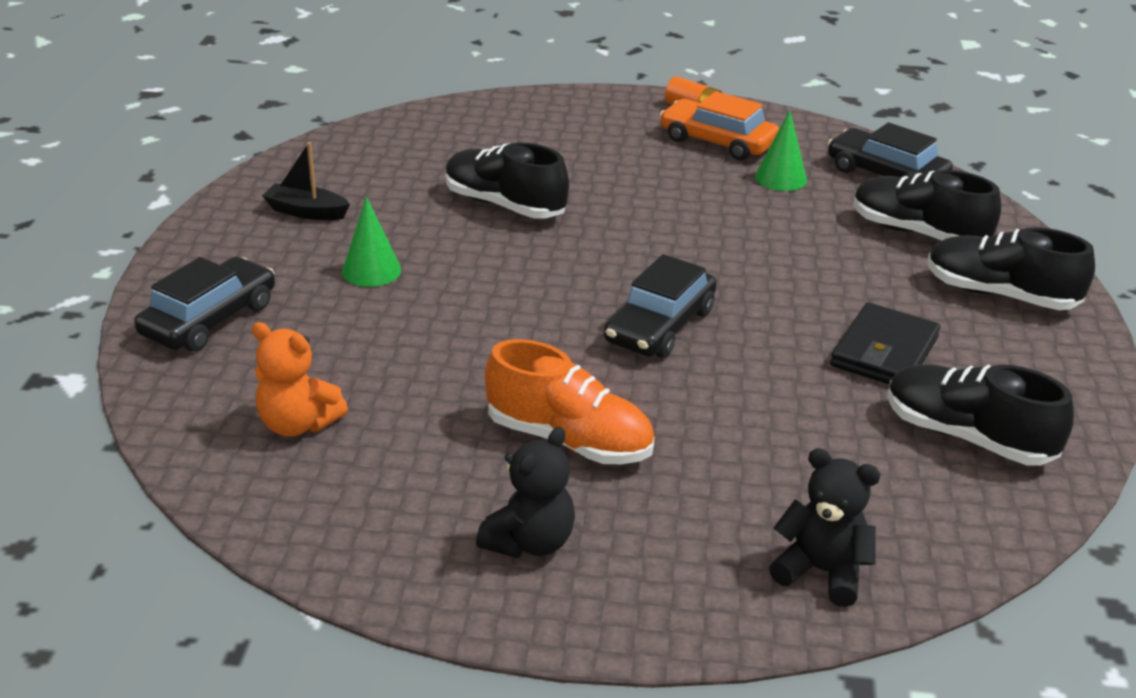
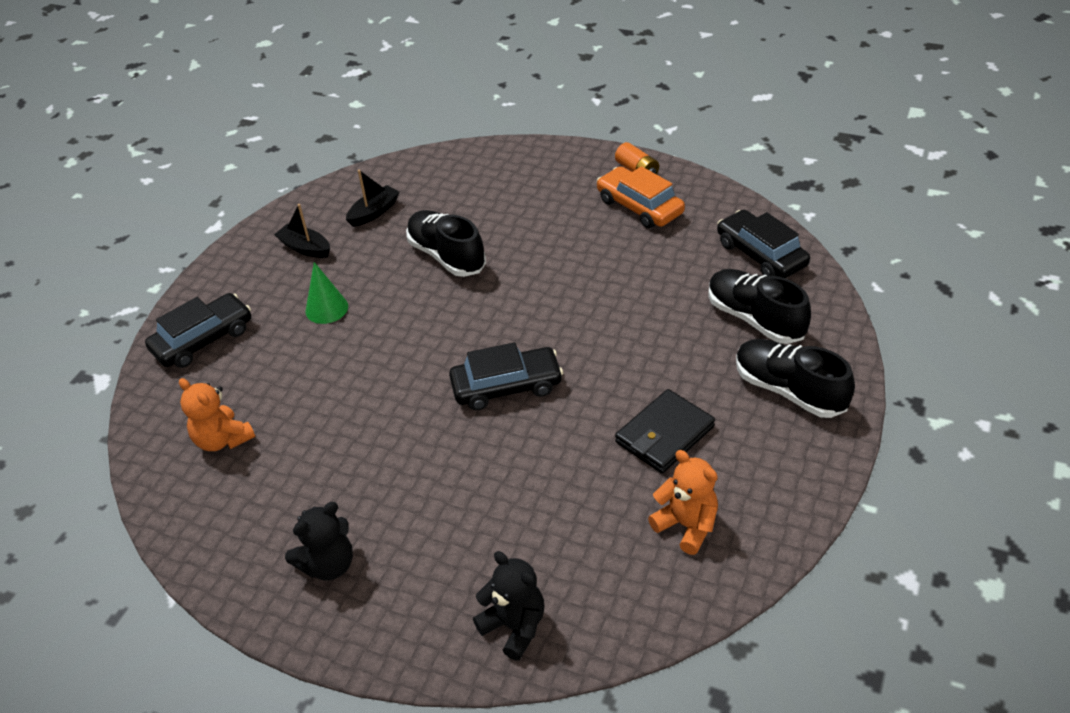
camera: 20 degrees right, 10 degrees up
orange shoe [485,339,654,464] -> none
black car [604,254,717,358] -> black car turned 150 degrees counterclockwise [449,342,563,410]
green cone [755,110,807,191] -> none
black shoe [887,365,1074,466] -> orange teddy bear [648,450,718,555]
none -> black boat [346,170,400,227]

